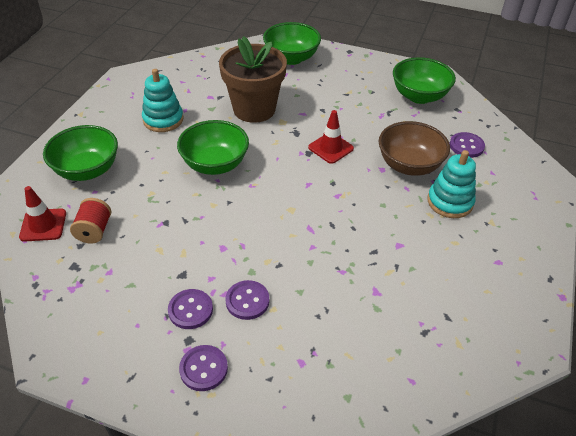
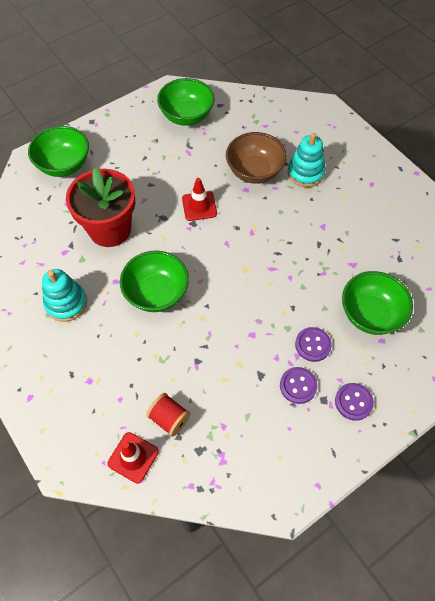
camera: 55 degrees left, 15 degrees up
green bowl [43,125,118,181] -> green bowl moved to [342,271,413,335]
brown flower pot [219,36,287,123] -> red flower pot [66,167,135,247]
purple button [450,132,485,158] -> none

